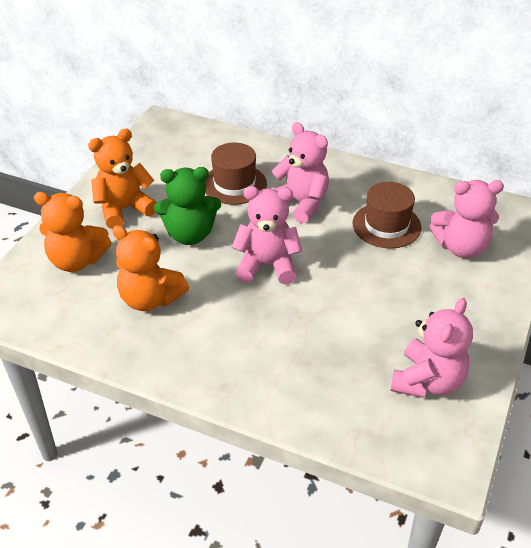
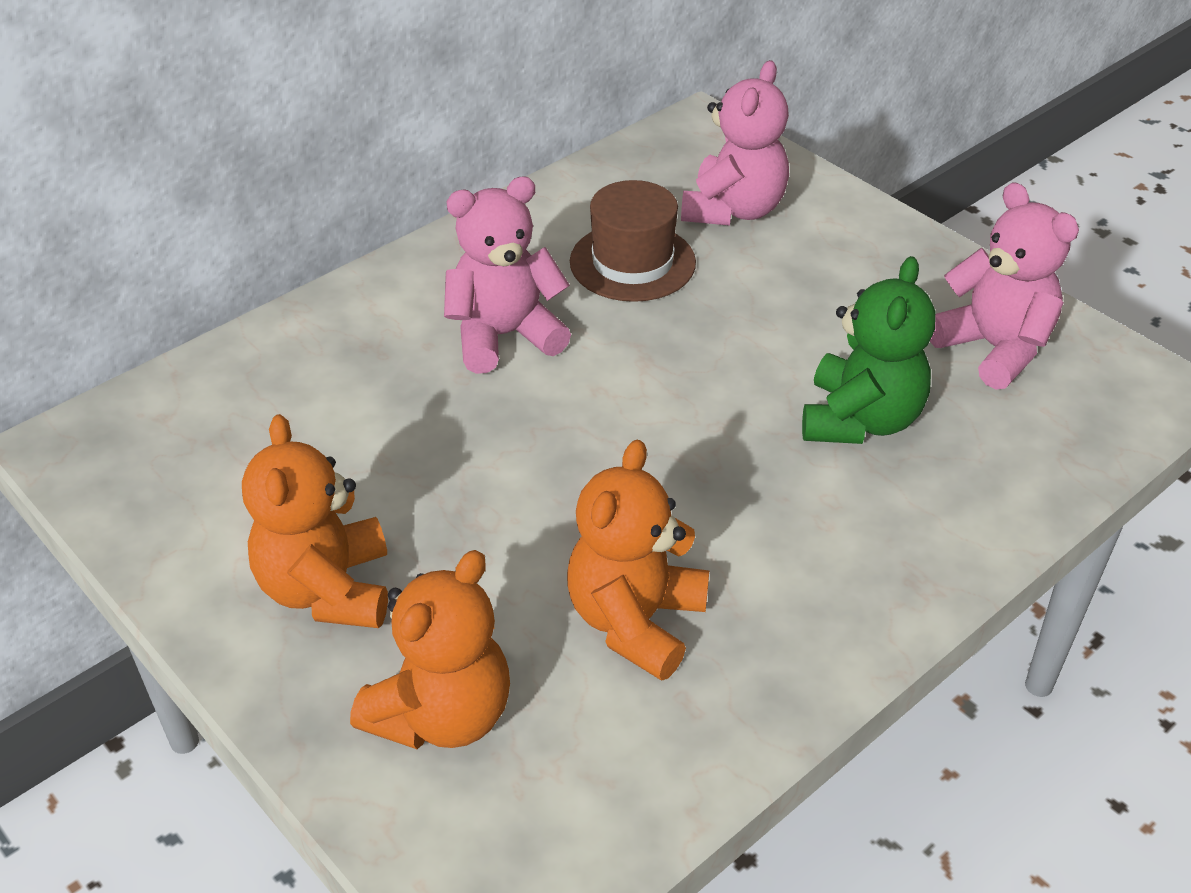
camera: 65 degrees left, 0 degrees up
orange teddy bear [112,225,189,311] -> orange teddy bear turned 150 degrees clockwise [567,440,709,681]
green teddy bear [154,167,221,245] -> green teddy bear moved to [802,256,935,444]
brown hat [204,143,267,205] -> none
pink teddy bear [232,186,302,285] -> none

